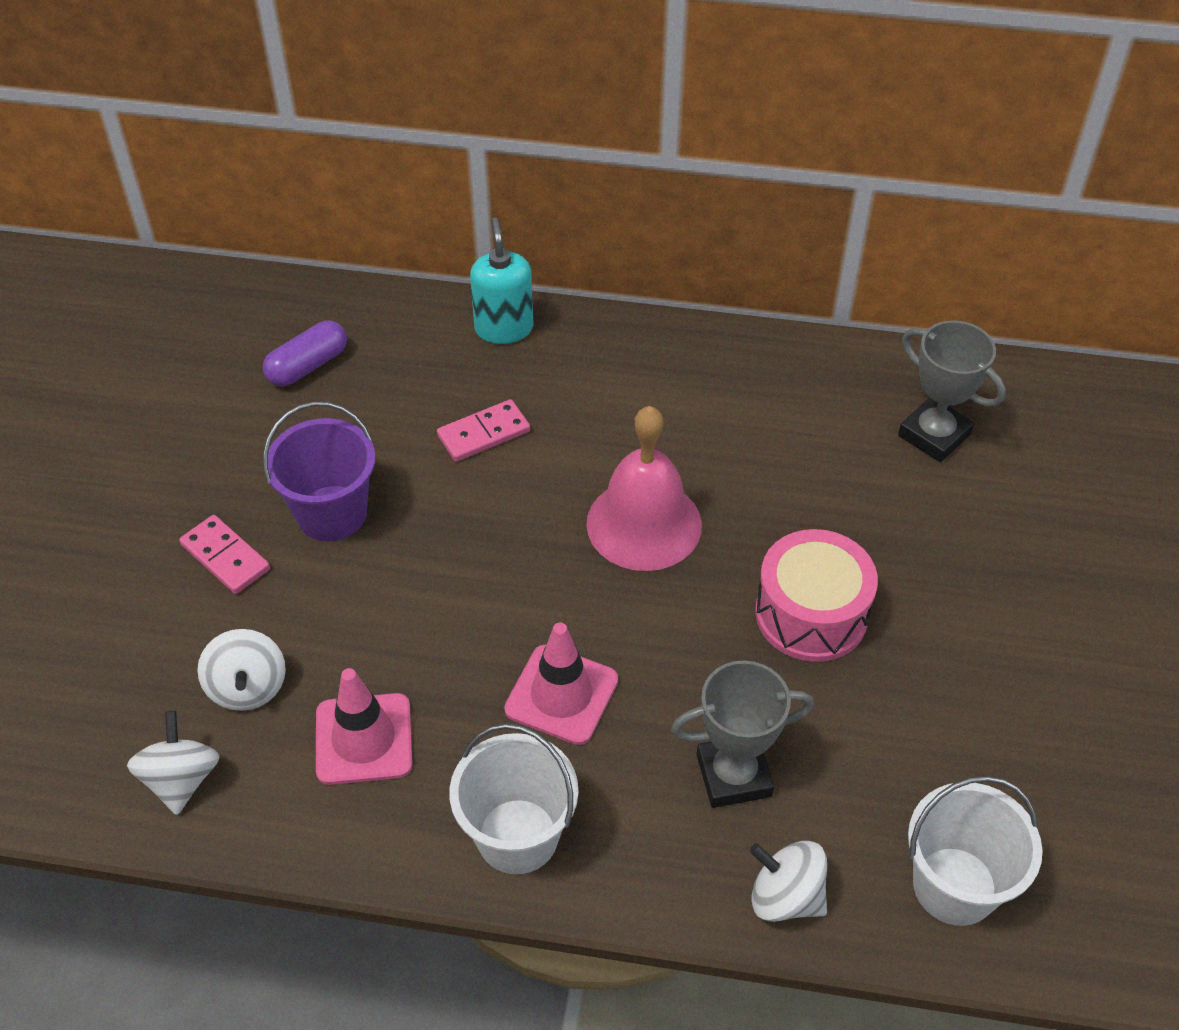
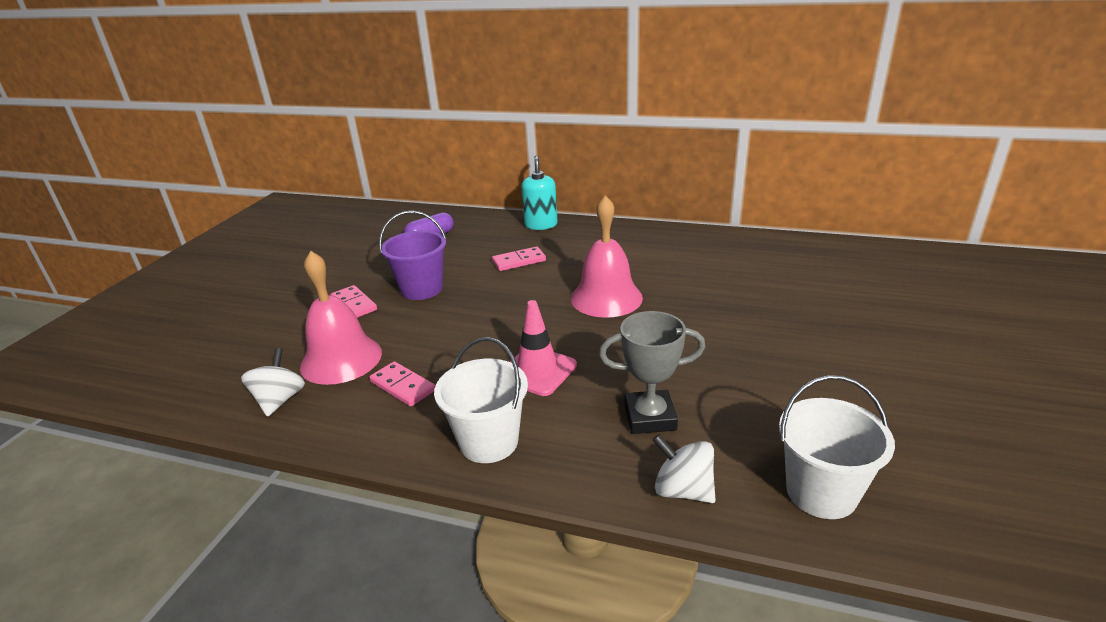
camera: 10 degrees right, 20 degrees down
white spinning top [197,629,286,711] -> pink bell [300,251,382,385]
pink traffic cone [316,668,412,785] -> pink domino [369,361,435,407]
pink drum [755,529,878,662] -> none
grey trophy [898,321,1006,462] -> none

